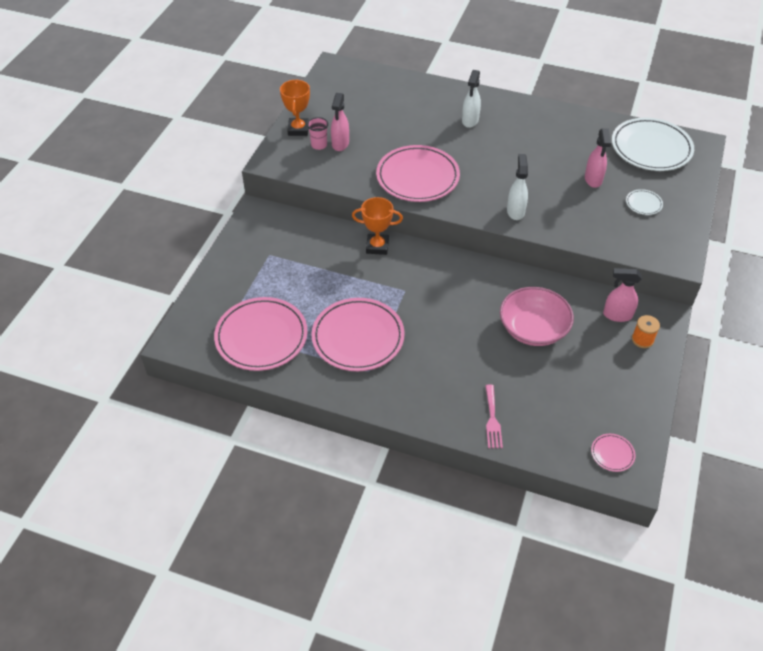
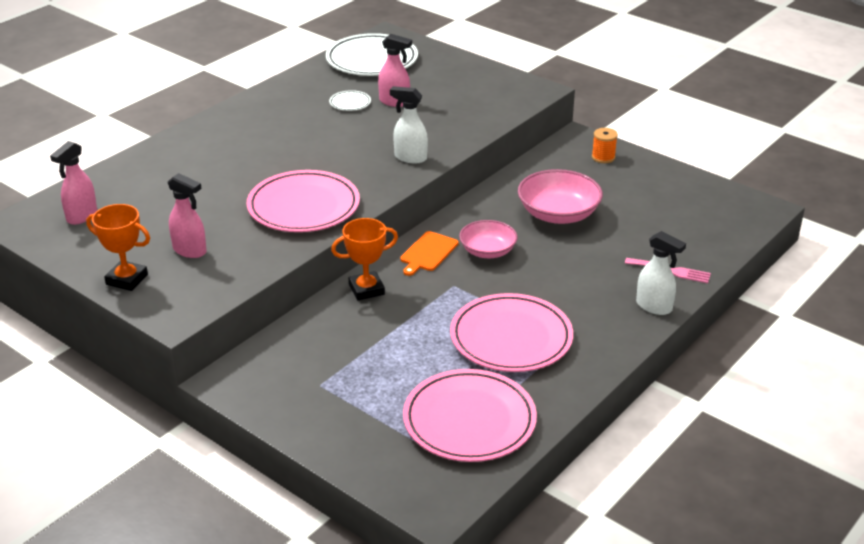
camera: 70 degrees left, 15 degrees down
pink cup [307,117,328,150] -> none
orange trophy [352,197,403,255] -> orange trophy turned 45 degrees clockwise [331,218,398,300]
white spray bottle [462,70,481,128] -> white spray bottle moved to [636,231,686,315]
pink plate [591,434,635,472] -> none
pink spray bottle [603,268,642,322] -> pink spray bottle moved to [50,141,97,225]
white plate [626,189,663,215] -> white plate moved to [329,90,371,111]
none -> orange cutting board [400,231,459,276]
none -> pink bowl [459,220,518,258]

